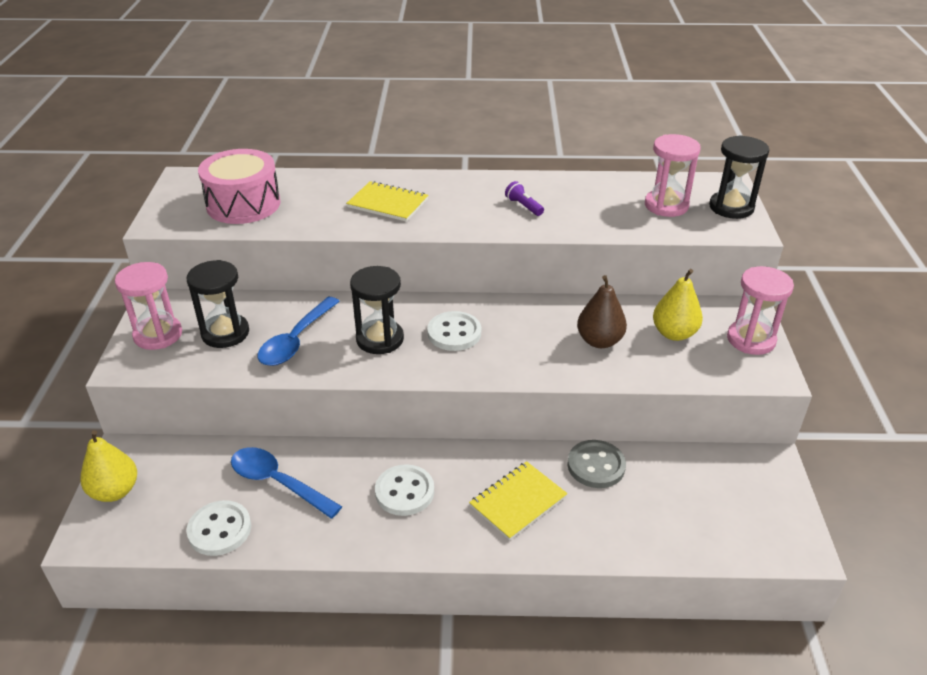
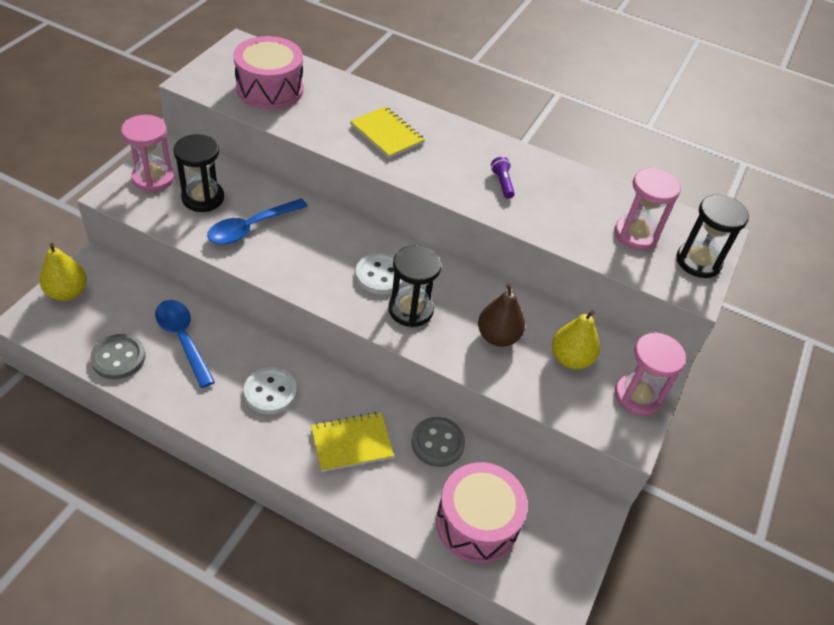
camera: 20 degrees right, 10 degrees up
white button [186,500,251,556] -> grey button [90,334,146,379]
black hourglass [350,266,404,354] -> black hourglass moved to [388,245,441,327]
none -> pink drum [436,462,528,563]

